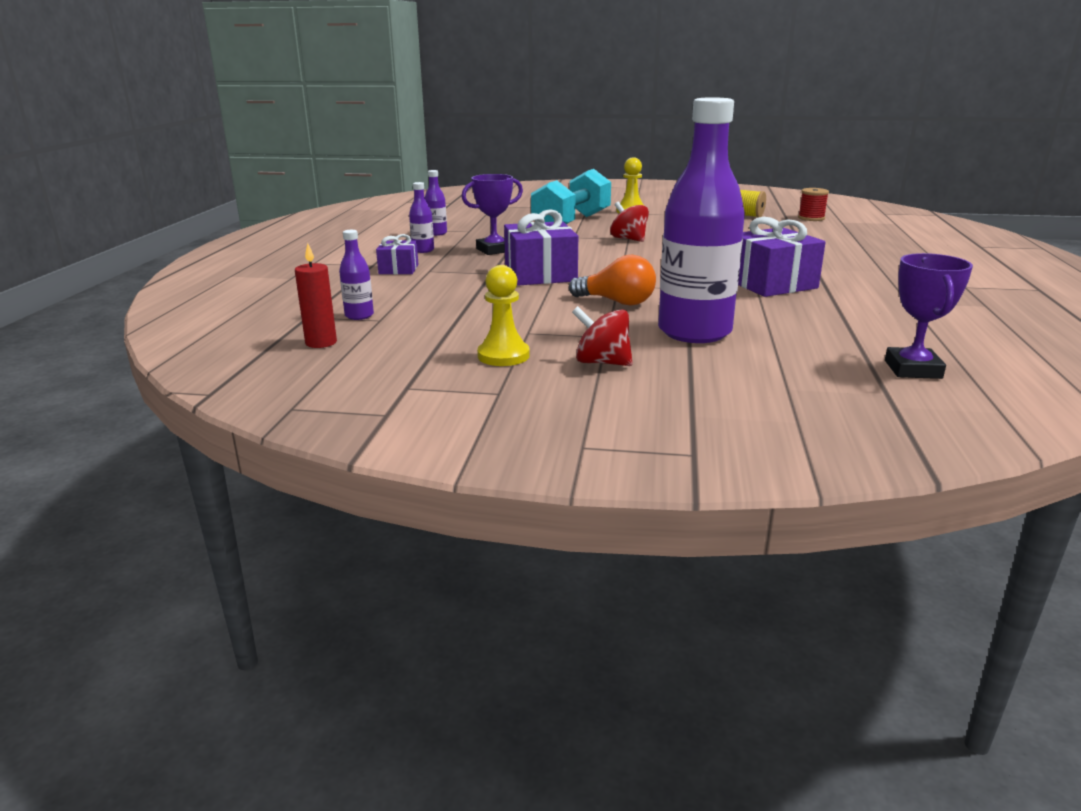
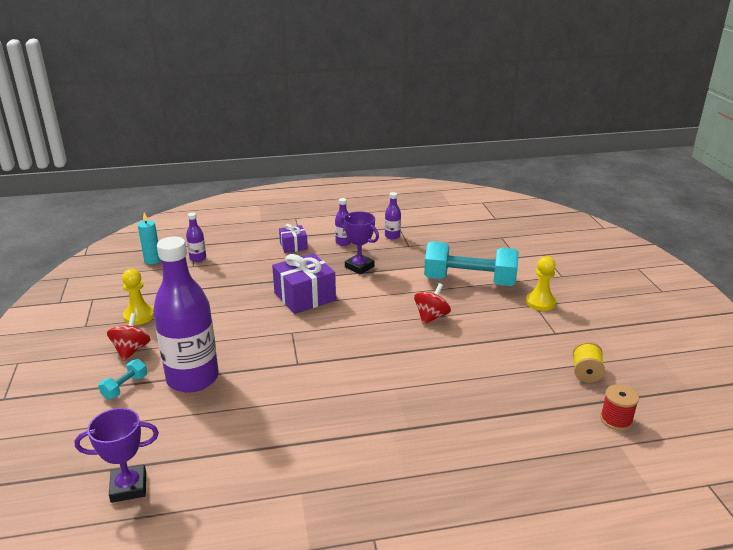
camera: 70 degrees right, 5 degrees up
red candle [295,243,337,348] -> turquoise candle [138,212,161,264]
orange light bulb [569,255,656,306] -> none
purple gift [738,217,826,297] -> none
none -> turquoise dumbbell [98,359,147,399]

